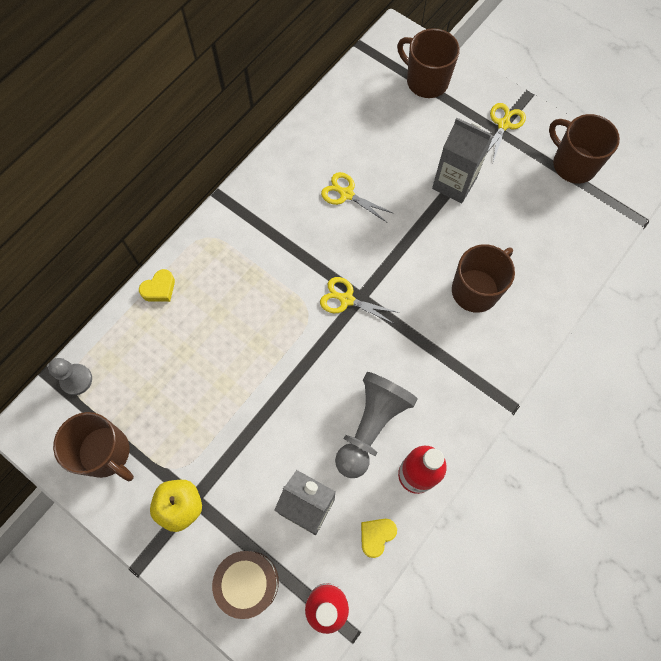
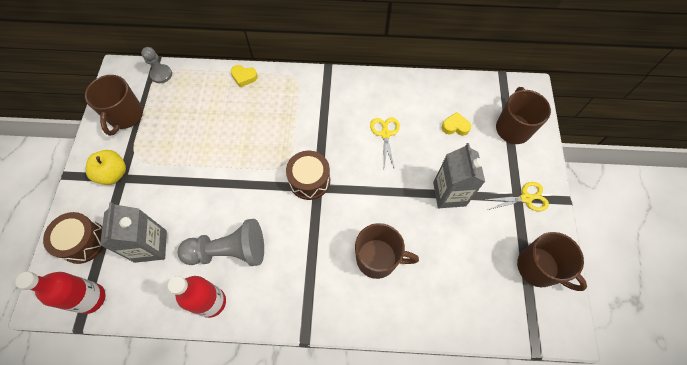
camera: 55 degrees right, 5 degrees down
yellow scissors [320,277,400,324] -> brown drum [286,151,330,200]
yellow heart [361,519,397,558] -> yellow heart moved to [442,112,471,136]
brown mug [549,114,620,184] -> brown mug turned 120 degrees clockwise [517,232,587,291]

